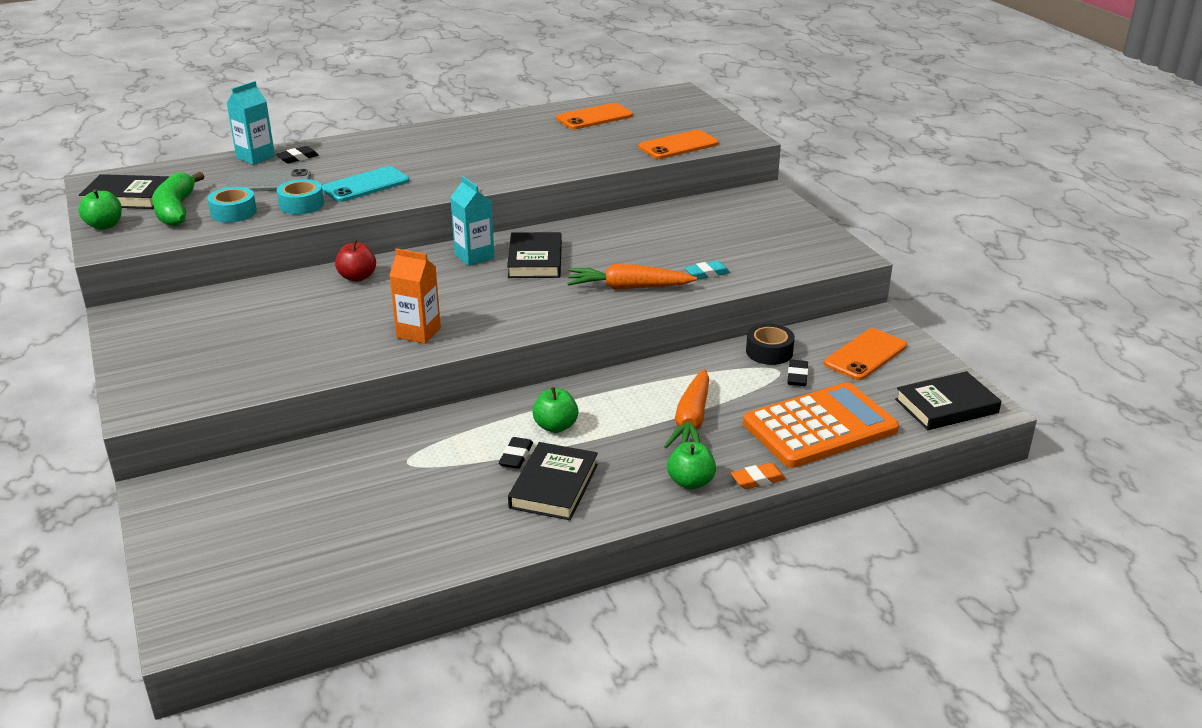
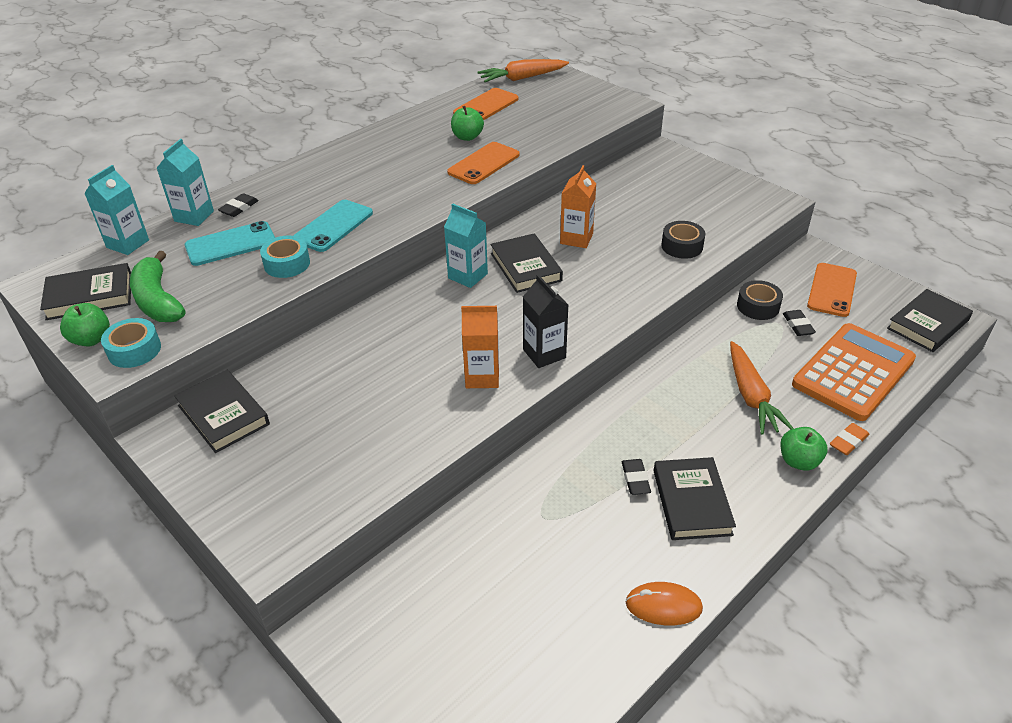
camera: 20 degrees left, 10 degrees up
turquoise tape [208,187,257,223] -> turquoise tape moved to [101,318,161,368]
grey phone [224,169,311,192] -> turquoise phone [185,221,275,266]
red apple [335,240,376,282] -> none
green apple [532,387,579,433] -> green apple moved to [451,106,484,141]
orange carrot [567,264,697,290] -> orange carrot moved to [477,59,569,82]
orange phone [639,130,719,159] -> orange phone moved to [447,142,520,184]
turquoise eraser [684,261,730,280] -> black tape [661,221,705,259]
none -> turquoise carton [84,165,149,255]
none -> black book [174,370,270,453]
none -> black carton [523,275,568,368]
none -> orange carton [560,165,596,248]
none -> orange mouse [626,582,703,625]

